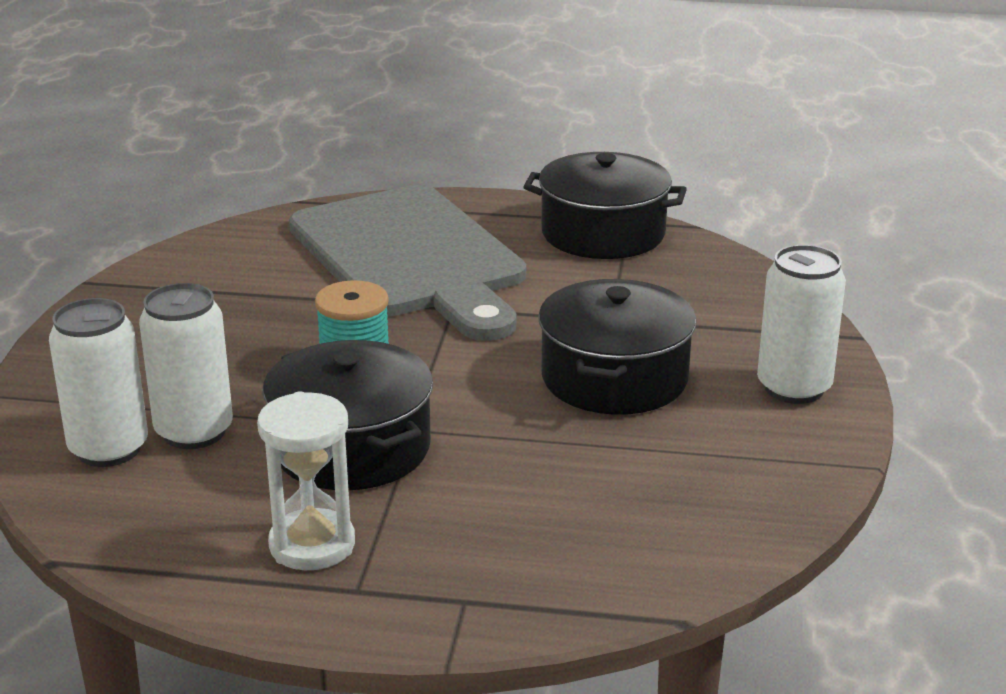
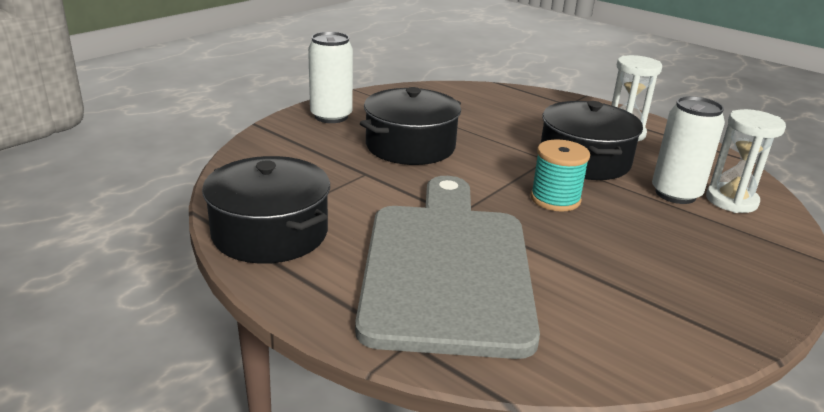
camera: 150 degrees left, 0 degrees up
white can [49,298,148,467] -> white hourglass [706,109,786,213]

